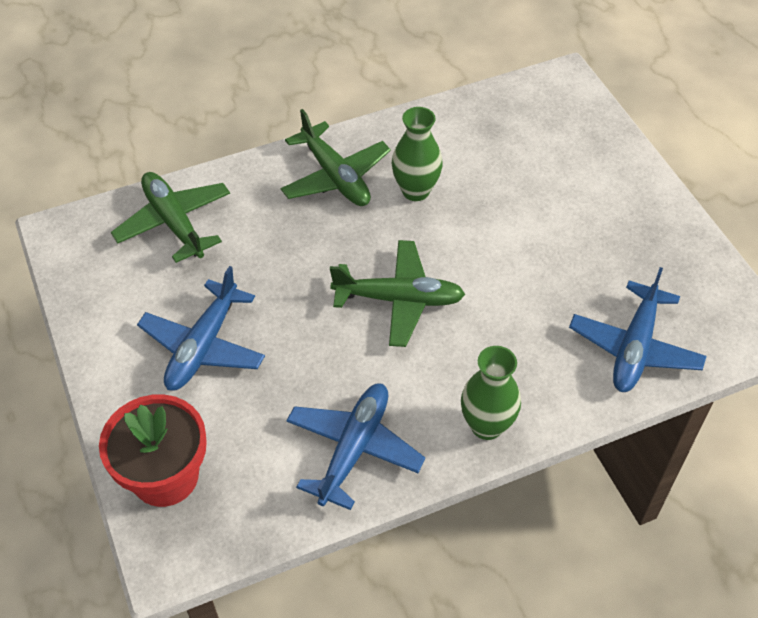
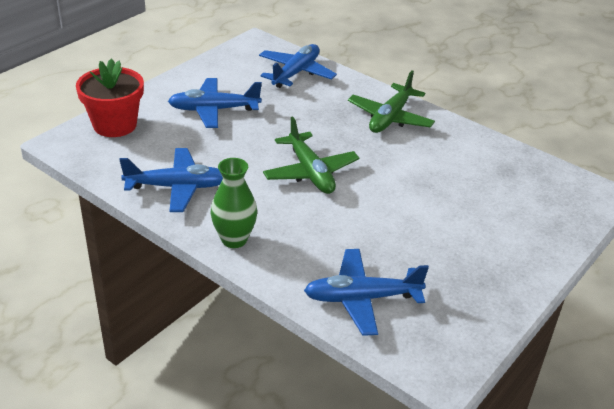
camera: 60 degrees right, 15 degrees down
green plane [111,172,230,263] -> blue plane [259,44,337,88]
green vase [392,107,443,201] -> none

